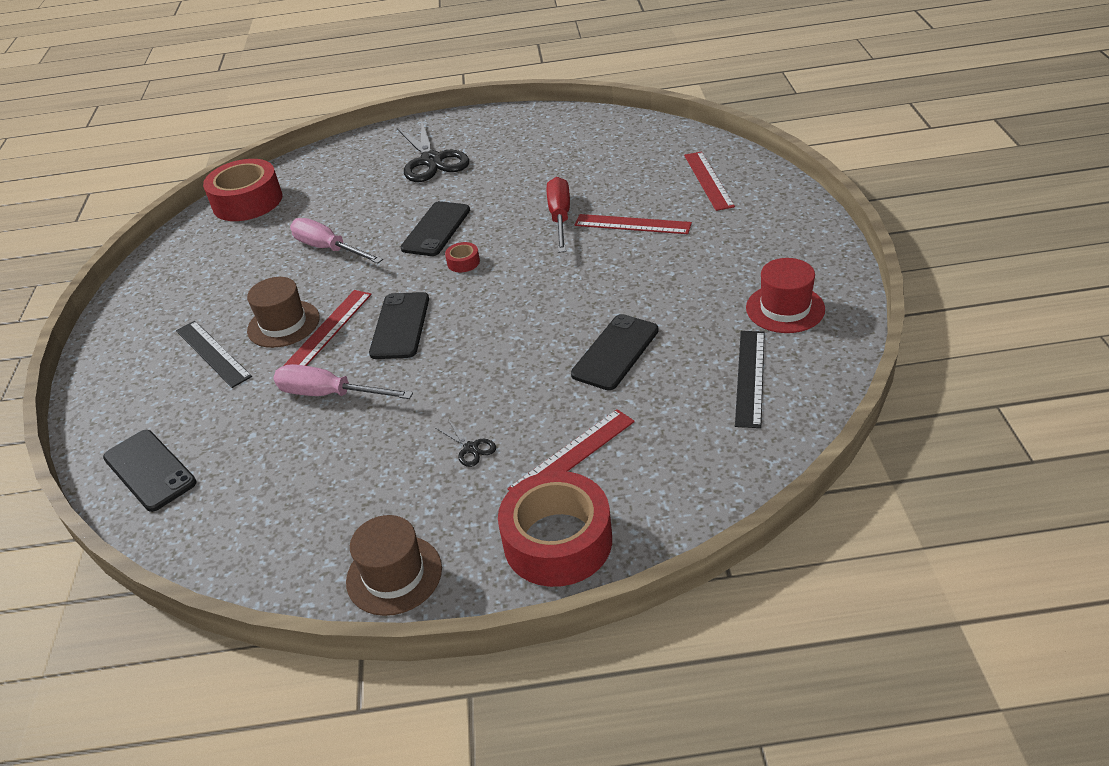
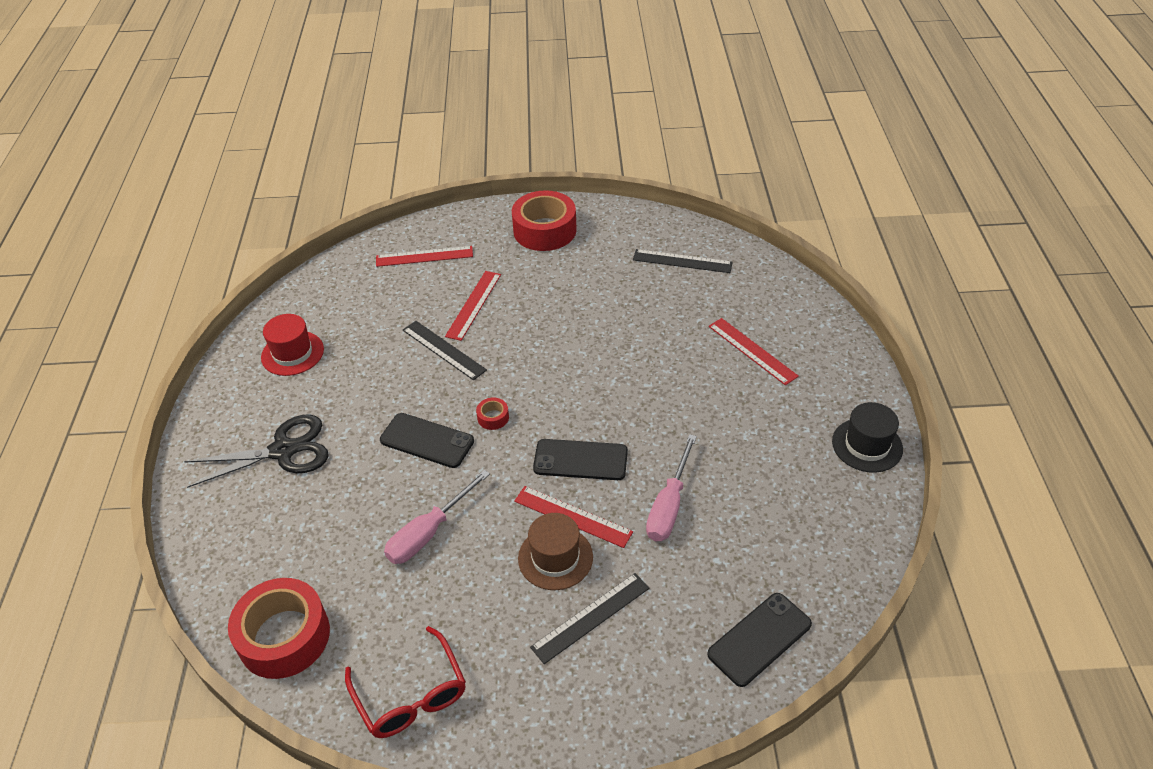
camera: 90 degrees left, 5 degrees up
brown hat [346,515,442,616] -> black hat [832,402,903,473]
black scissors [436,419,496,467] -> none
red tape [498,471,612,587] -> red tape moved to [512,190,577,251]
red screwdriver [546,177,570,253] -> black ruler [403,321,487,380]
black phone [571,314,659,390] -> none
red hat [746,258,825,333] -> red hat moved to [261,314,324,376]
none -> red glasses [345,626,466,738]

